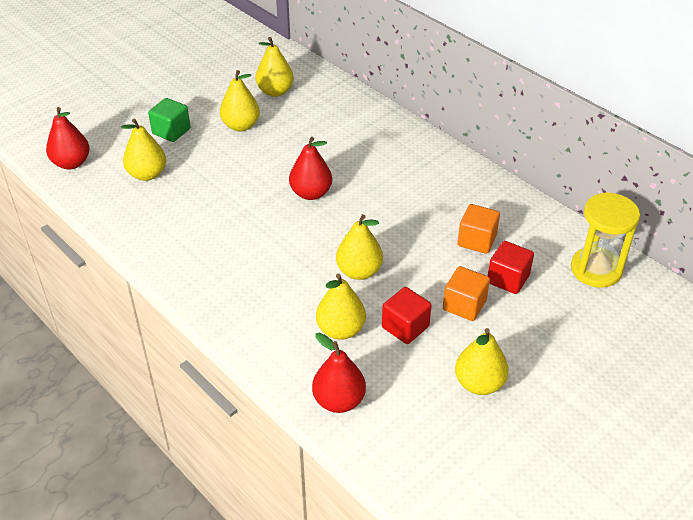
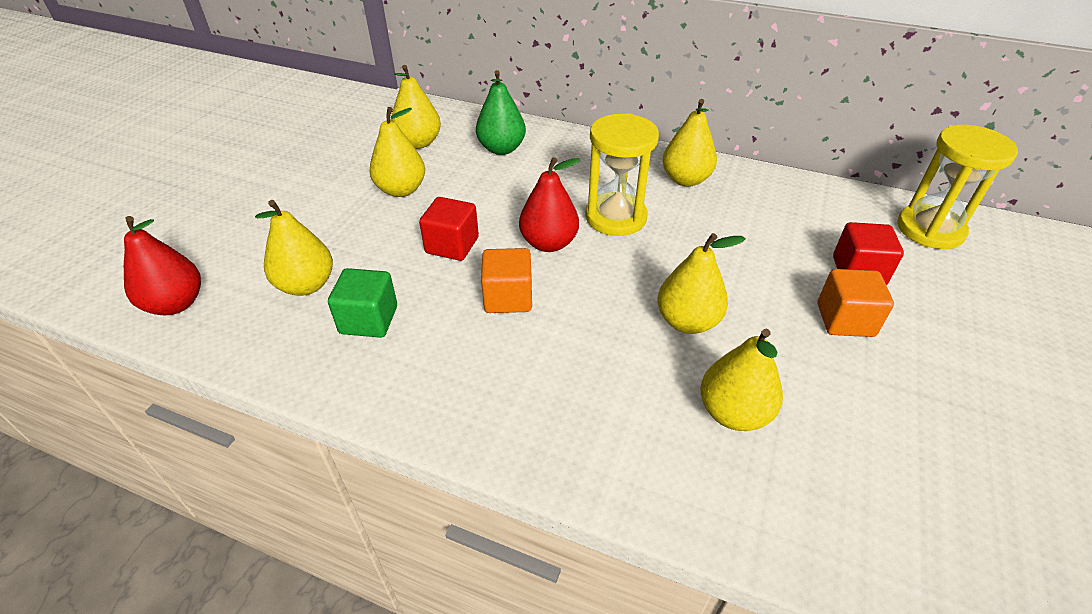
camera: 25 degrees left, 0 degrees up
green cube [148,98,190,142] -> green cube moved to [328,268,397,338]
red pear [312,333,366,413] -> none
red cube [382,287,432,344] -> red cube moved to [419,197,479,261]
yellow pear [455,328,509,395] -> yellow pear moved to [662,99,717,187]
orange cube [457,204,500,254] -> orange cube moved to [481,248,532,313]
none -> green pear [476,70,526,155]
none -> yellow hourglass [585,113,659,236]

